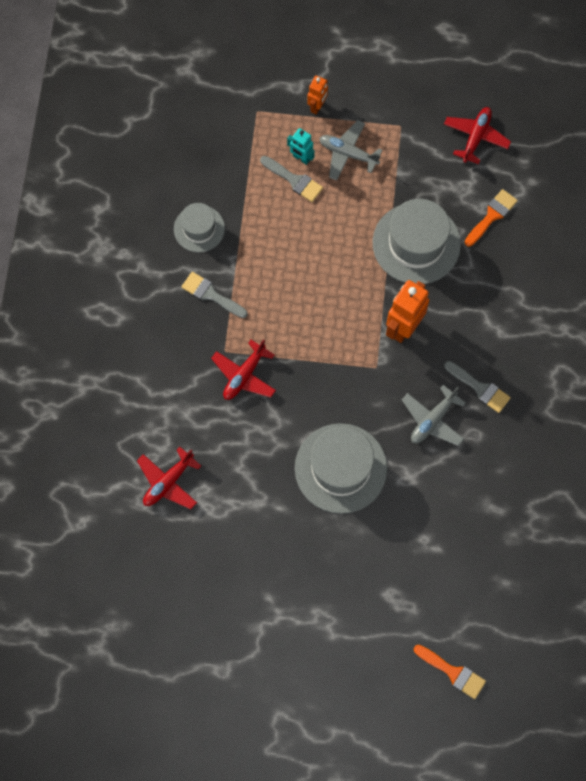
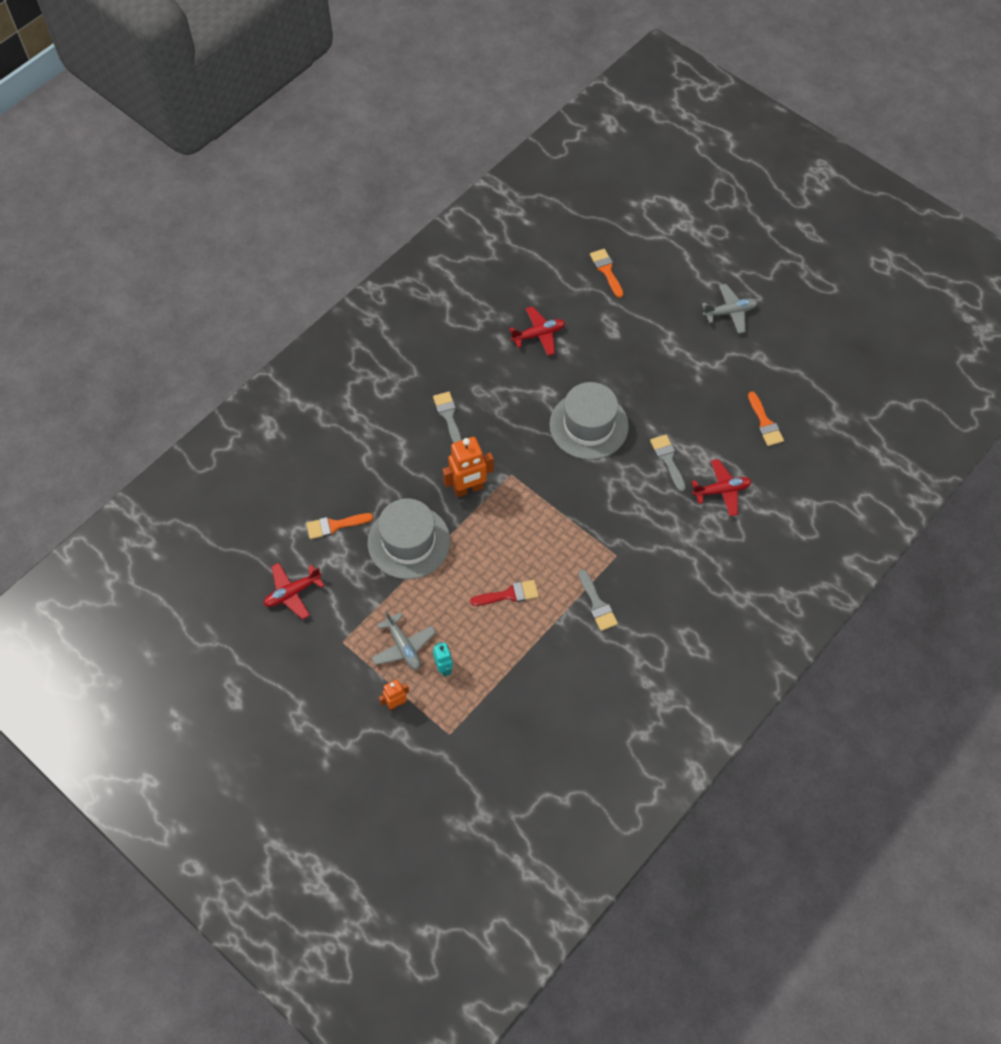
camera: 145 degrees left, 10 degrees down
grey hat [174,203,225,253] -> none
red plane [211,339,276,400] -> red plane moved to [509,306,565,356]
grey brush [260,156,323,202] -> grey brush moved to [650,435,686,492]
grey plane [402,385,466,446] -> grey plane moved to [702,284,758,334]
none -> red brush [470,580,539,606]
none -> orange brush [748,392,784,446]

